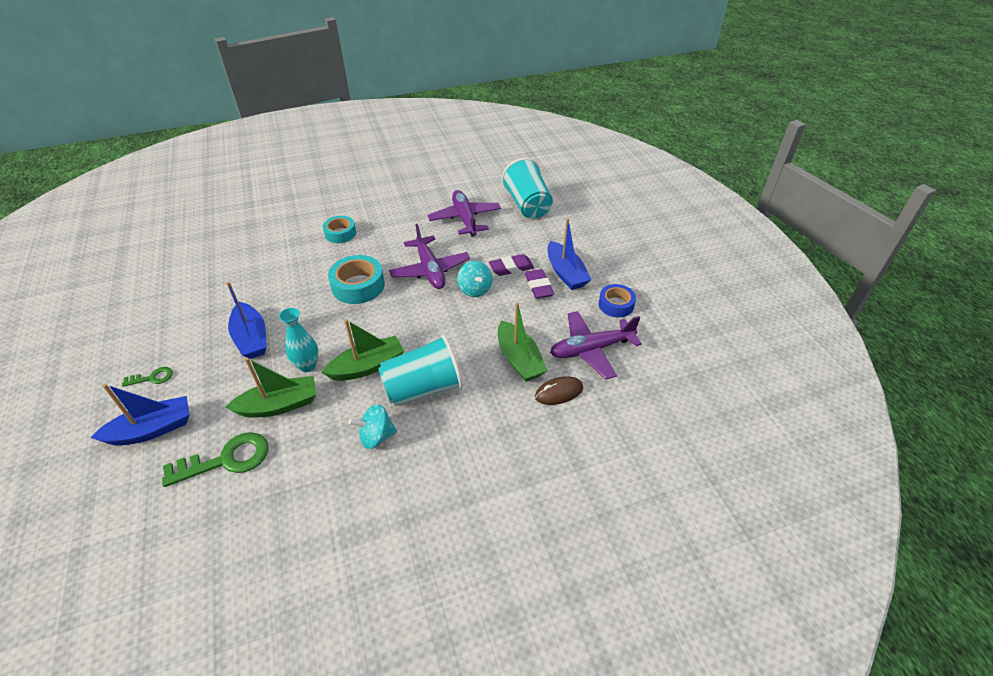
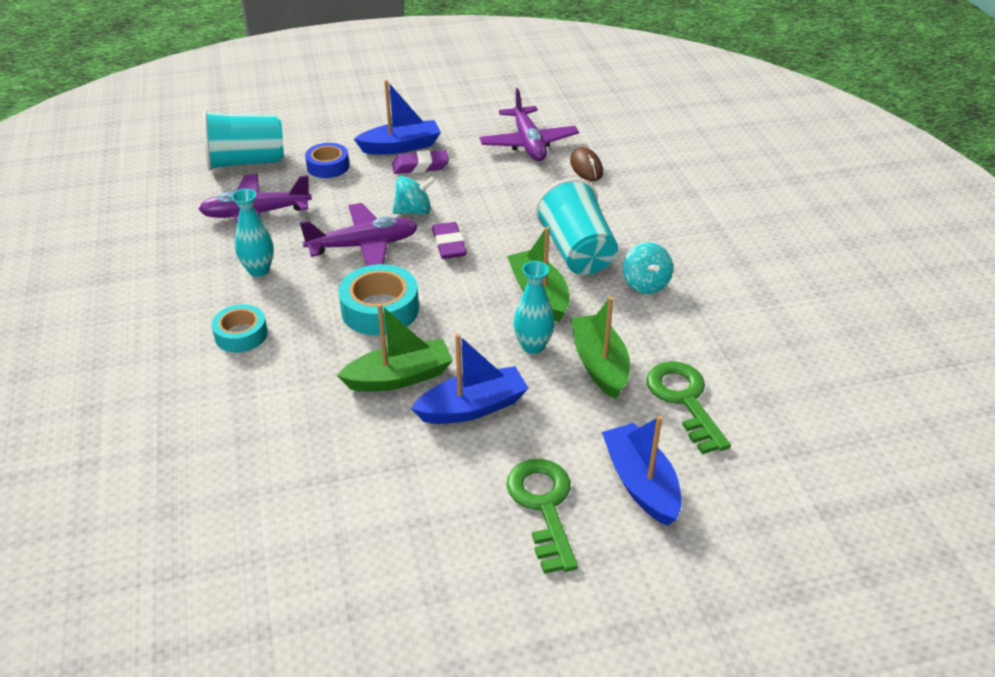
camera: 85 degrees left, 5 degrees down
green key [122,367,173,387] -> green key [507,459,578,574], size x1.91
purple eraser [489,254,534,276] -> purple eraser moved to [432,222,467,259]
green boat [498,302,548,382] -> green boat moved to [337,303,453,392]
blue tape [598,284,636,317] -> blue tape moved to [305,143,349,178]
none -> turquoise vase [232,189,274,277]

